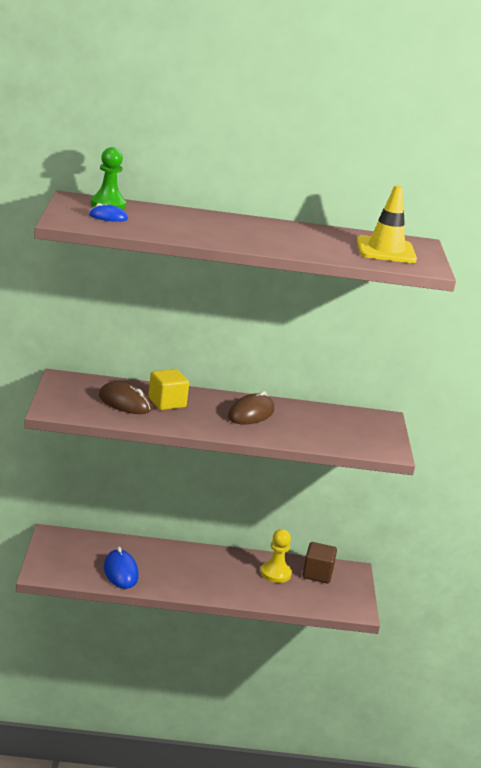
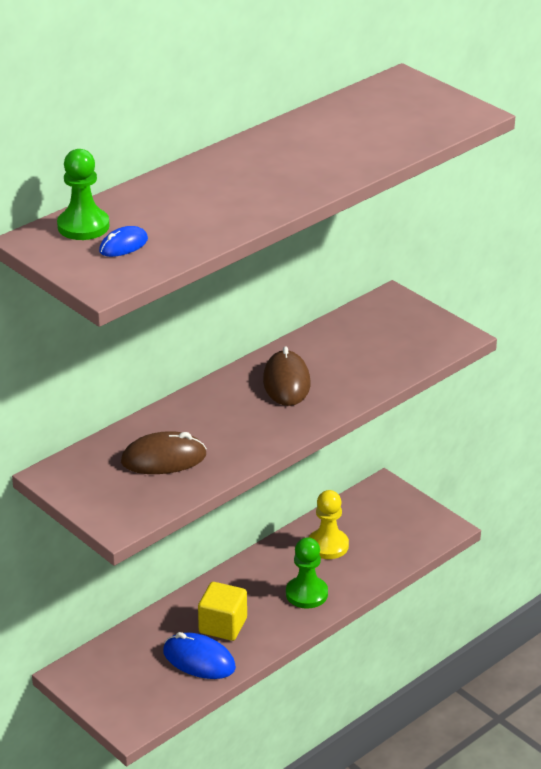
camera: 40 degrees left, 10 degrees up
yellow cube [148,369,189,410] -> yellow cube moved to [198,582,247,641]
brown cube [303,542,337,583] -> none
yellow traffic cone [357,185,417,263] -> none
none -> green pawn [286,537,328,609]

